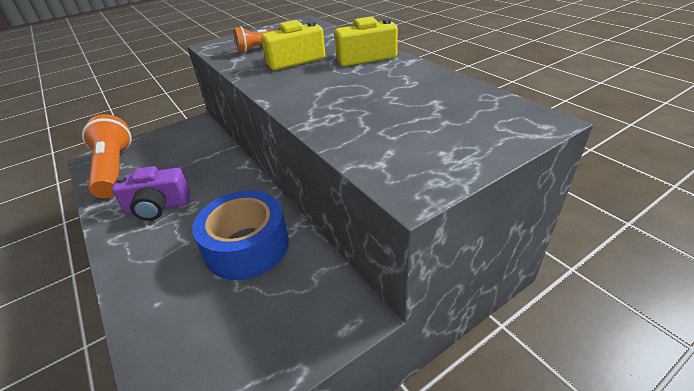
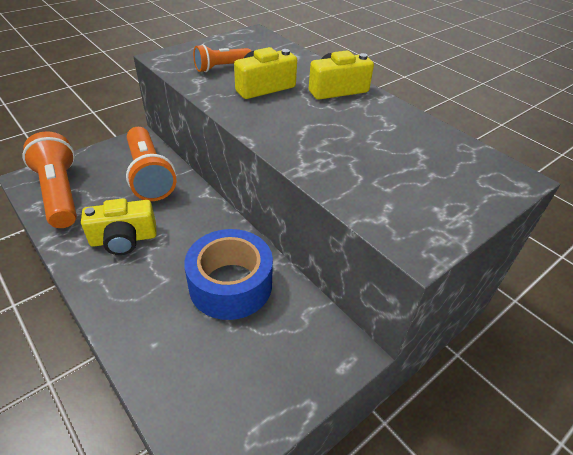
camera: 10 degrees left, 5 degrees up
purple camera [112,166,190,221] -> yellow camera [81,198,157,255]
none -> orange flashlight [126,127,176,201]

